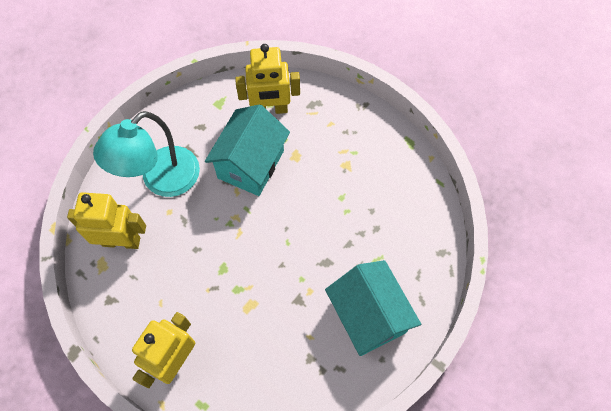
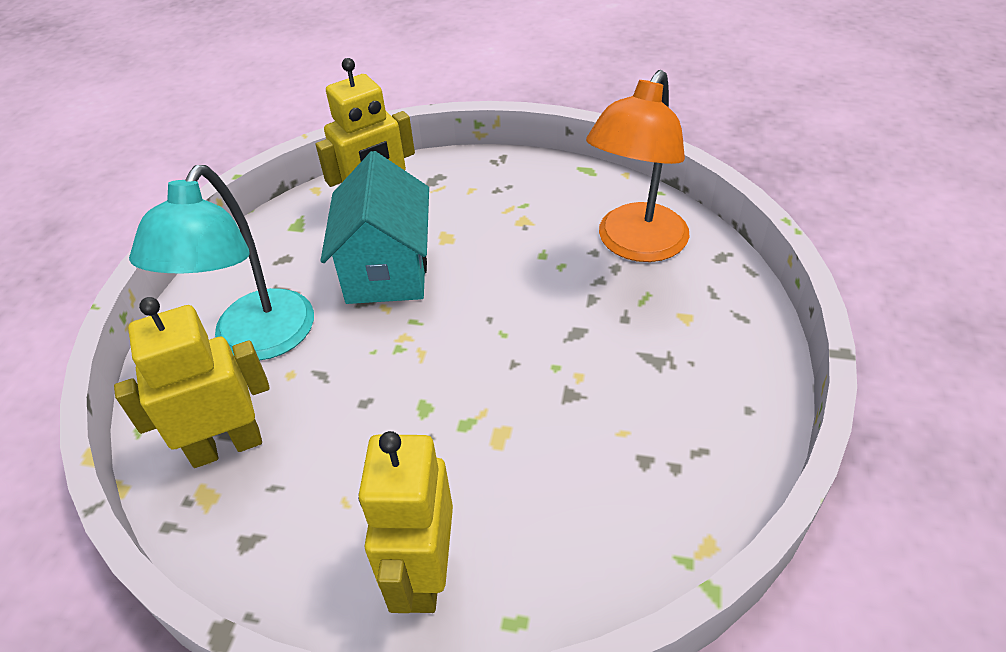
camera: 25 degrees left, 20 degrees down
turquoise house [325,260,421,356] -> none
none -> orange lamp [586,70,689,262]

